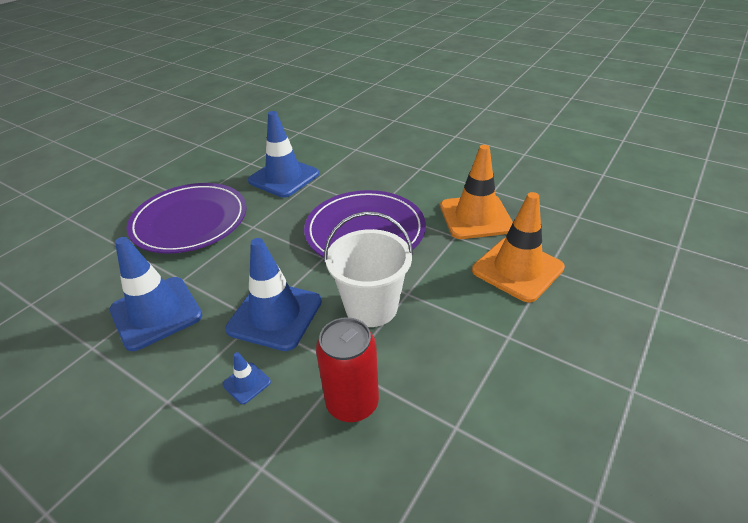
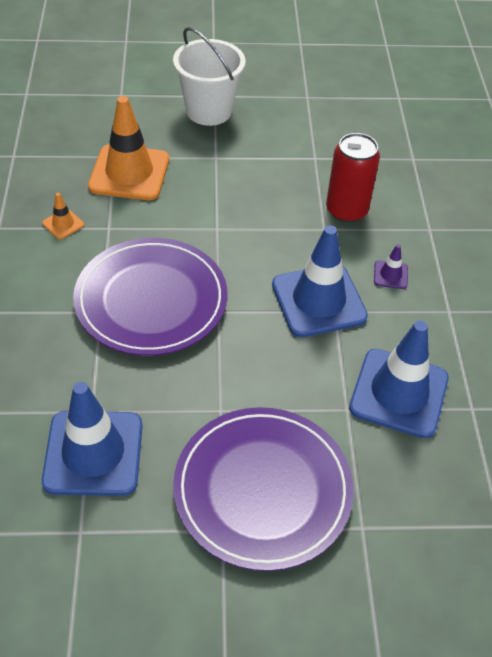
camera: 130 degrees left, 10 degrees up
blue traffic cone [222,352,271,404] -> purple traffic cone [374,244,408,289]
white bucket [324,211,413,327] -> white bucket moved to [173,27,245,126]
orange traffic cone [440,145,513,239] -> orange traffic cone [42,193,84,239], size x0.43

